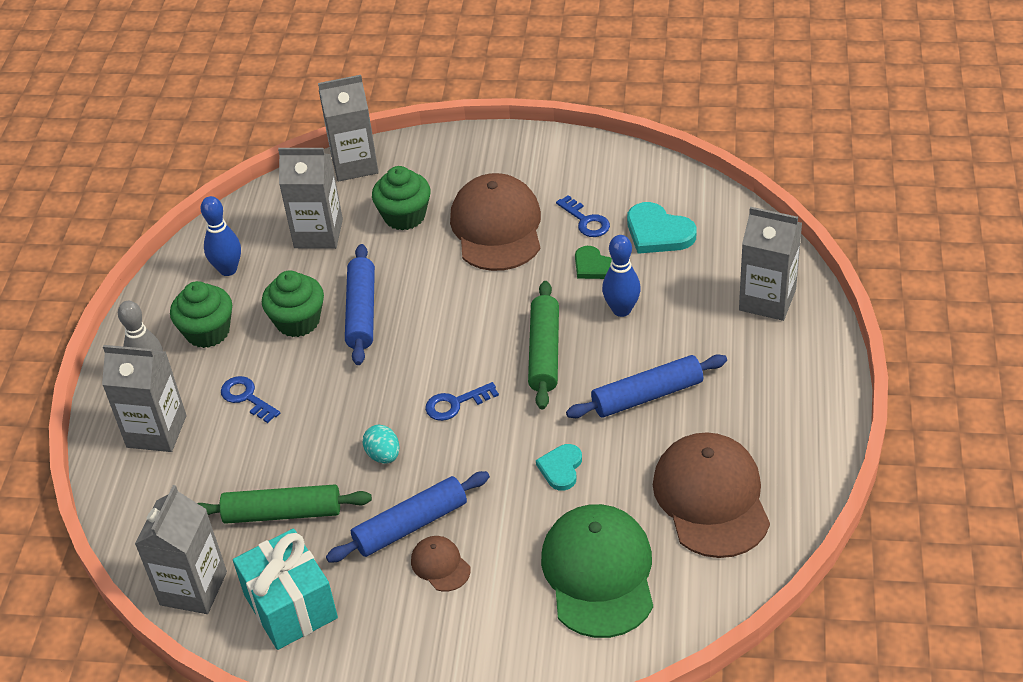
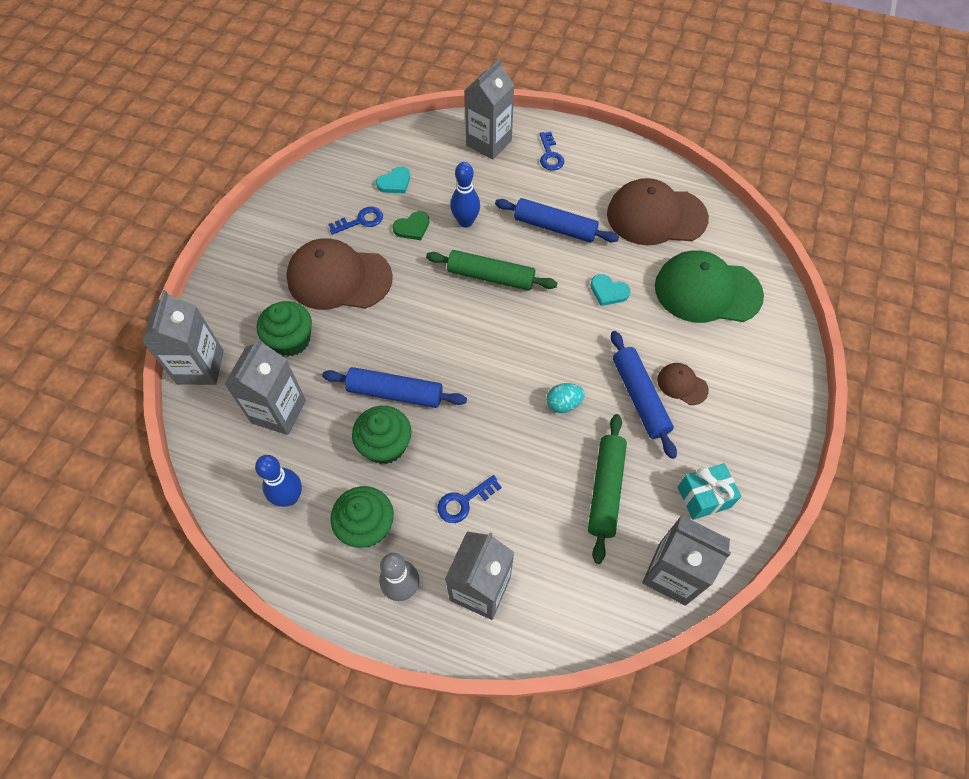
camera: 80 degrees left, 15 degrees up
turquoise gift [233,528,338,650] -> turquoise gift [678,463,741,520], size x0.65
brown cap [411,536,471,592] -> brown cap turned 60 degrees clockwise [657,363,709,405]
blue key [425,382,499,421] -> blue key moved to [540,132,564,170]
blue rolling pin [566,354,727,418] -> blue rolling pin turned 60 degrees counterclockwise [495,198,619,243]
turquoise heart [627,202,697,254] -> turquoise heart [376,166,410,193], size x0.63

